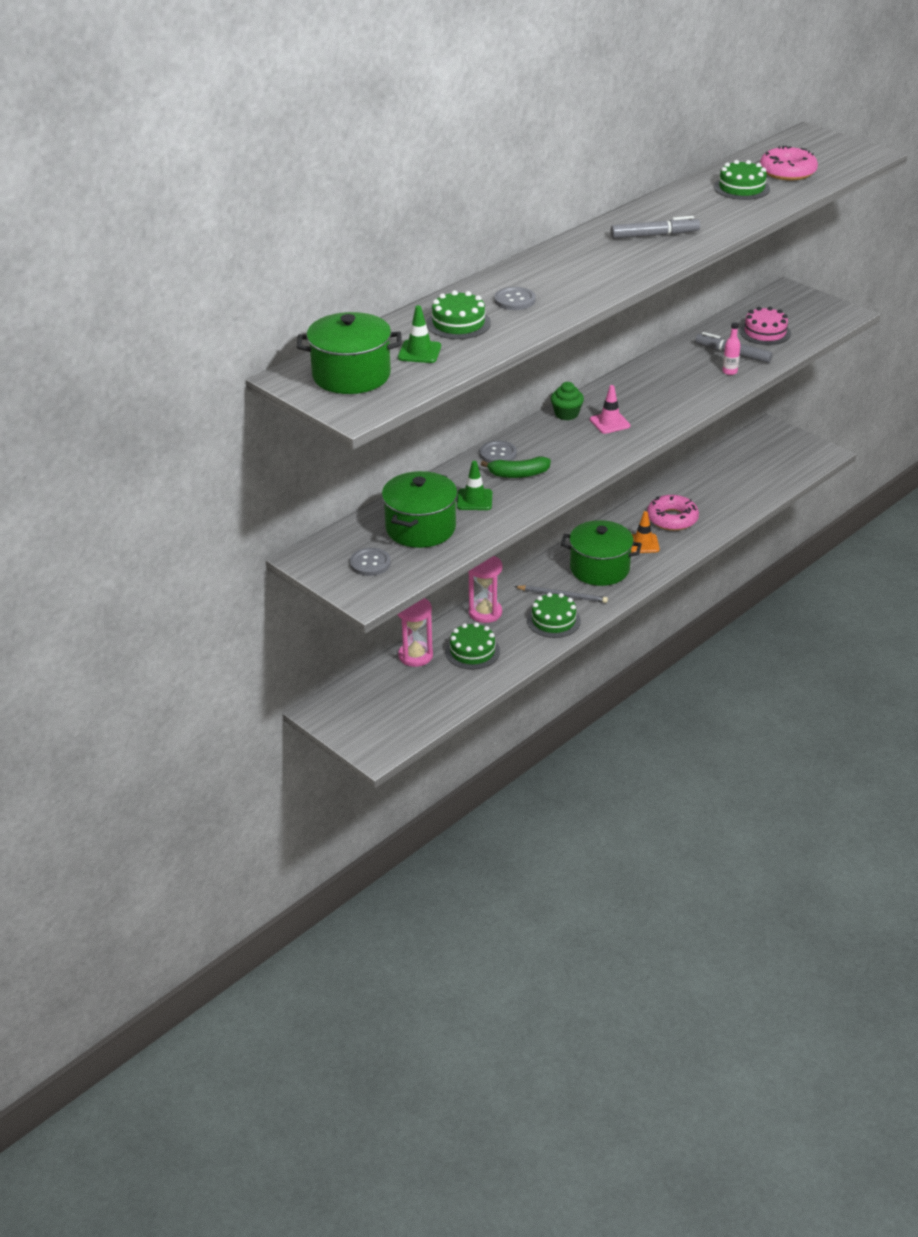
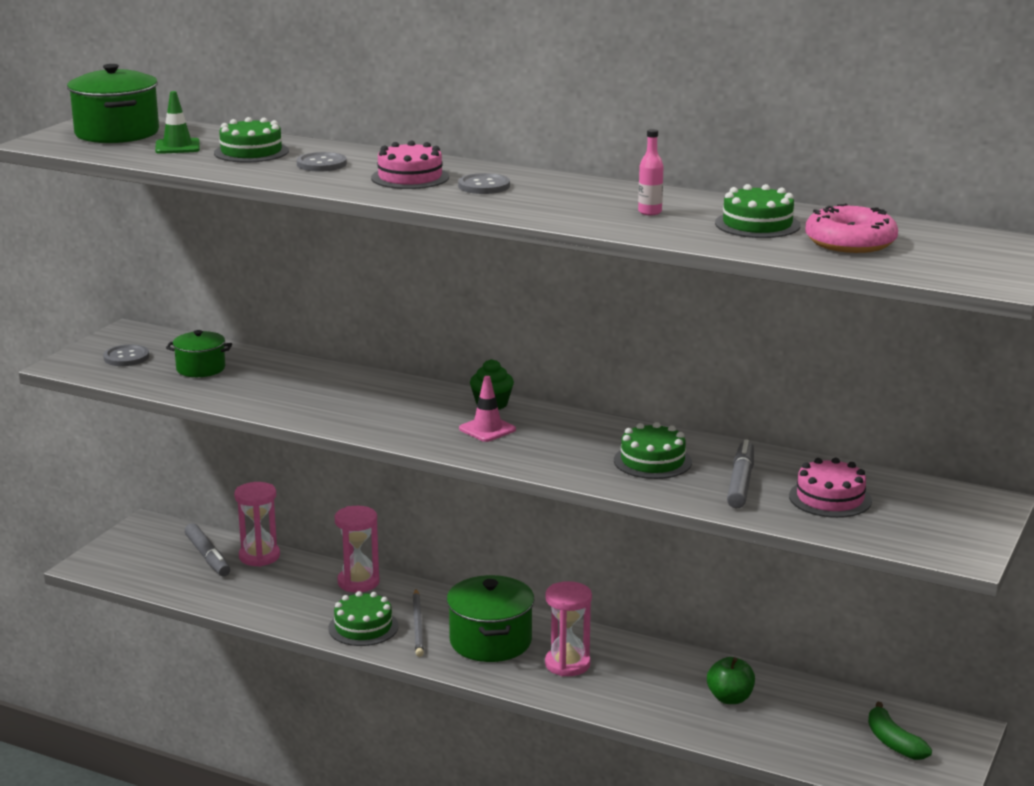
camera: 70 degrees right, 15 degrees down
green pot [382,471,458,548] -> green pot [166,330,232,377], size x0.60
green cake [445,622,500,669] -> green cake moved to [614,422,692,479]
green traffic cone [457,461,492,510] -> none
grey button [480,441,517,463] -> grey button moved to [458,173,510,194]
green banana [481,457,551,478] -> green banana moved to [868,702,932,760]
grey marker [610,216,700,239] -> grey marker moved to [185,523,230,576]
orange traffic cone [631,511,660,553] -> pink hourglass [545,581,592,677]
pink donut [647,495,699,531] -> none
pink bottle [722,322,741,375] -> pink bottle moved to [638,129,664,215]
none -> pink cake [371,141,449,189]
none -> green apple [707,657,755,704]

